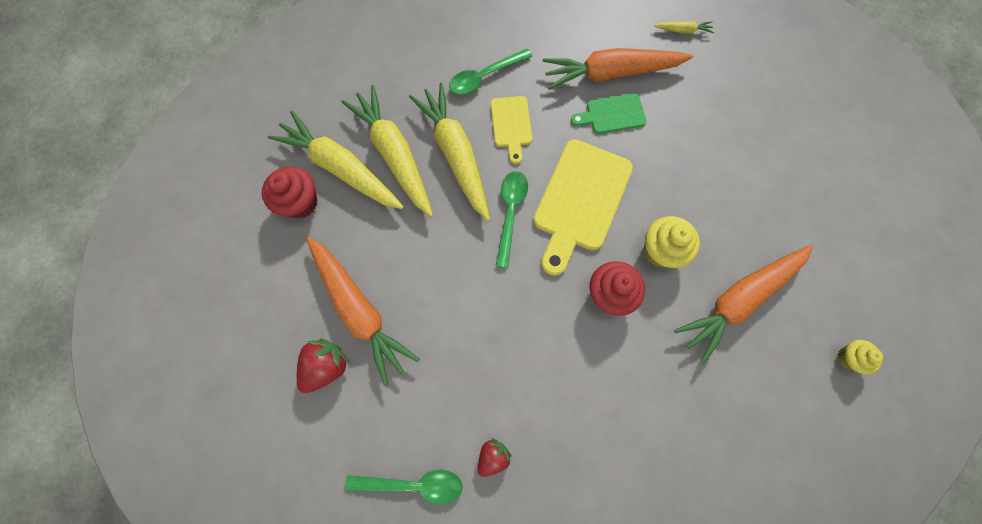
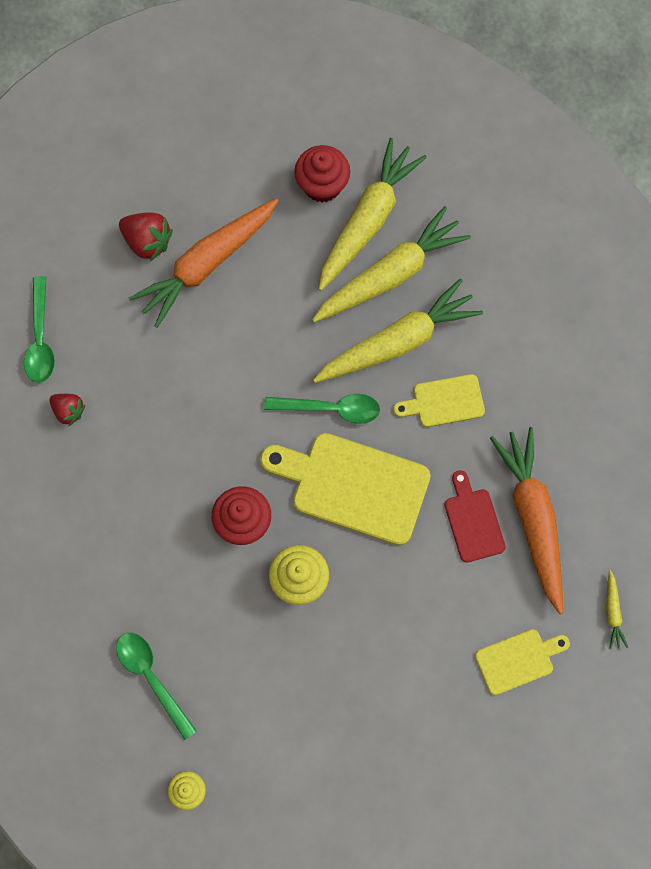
camera: 85 degrees right, 0 degrees up
green spoon [449,48,532,94] -> green spoon moved to [116,633,197,740]
green cutting board [571,93,646,134] -> red cutting board [444,470,506,563]
orange carrot [674,245,813,365] -> none
none -> yellow cutting board [475,629,570,695]

